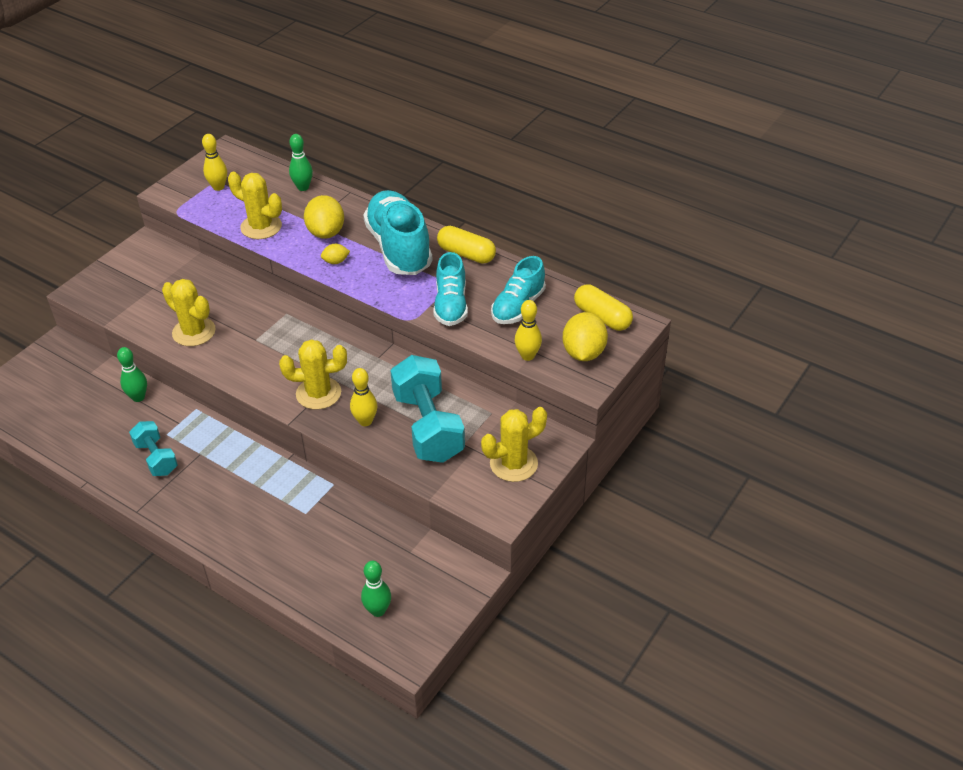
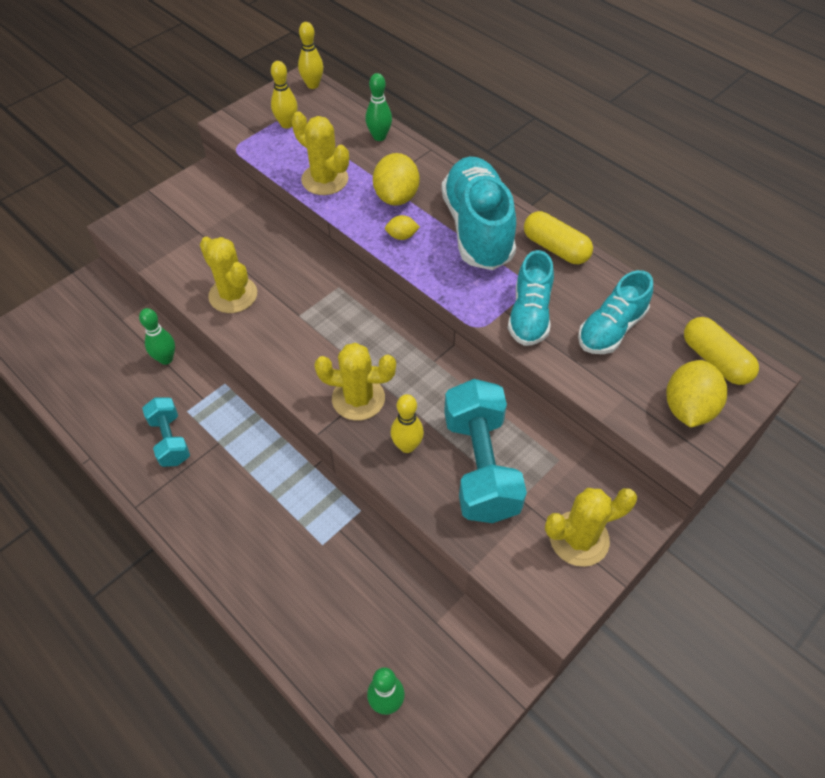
camera: 10 degrees right, 10 degrees up
yellow bowling pin [515,300,542,361] -> yellow bowling pin moved to [298,22,323,89]

